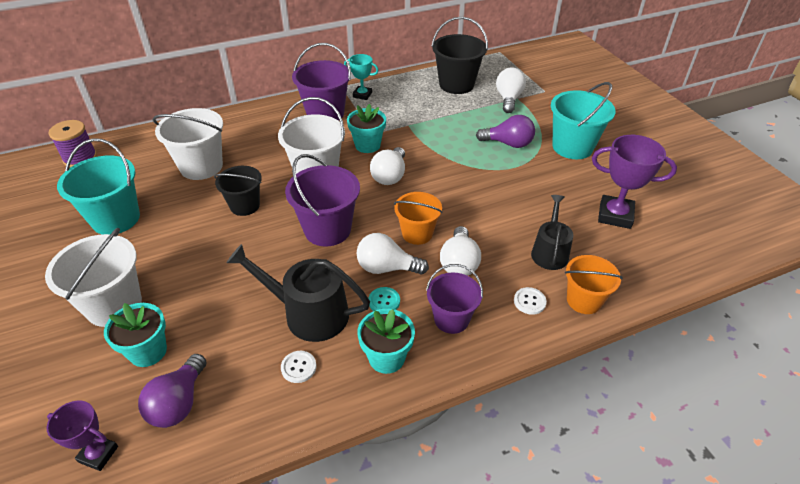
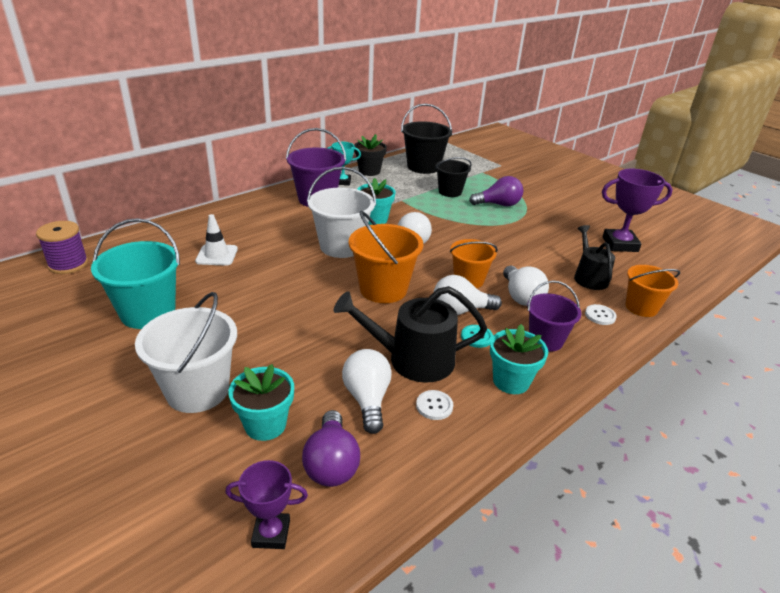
camera: 20 degrees left, 10 degrees down
white bucket [153,108,223,180] -> white traffic cone [195,214,238,266]
black bucket [214,166,262,216] -> black bucket moved to [435,157,471,197]
purple bucket [285,154,360,247] -> orange bucket [349,211,423,303]
white light bulb [496,67,526,113] -> white light bulb moved to [342,349,392,434]
turquoise bucket [551,82,616,159] -> none
none -> black flower pot [354,134,387,176]

